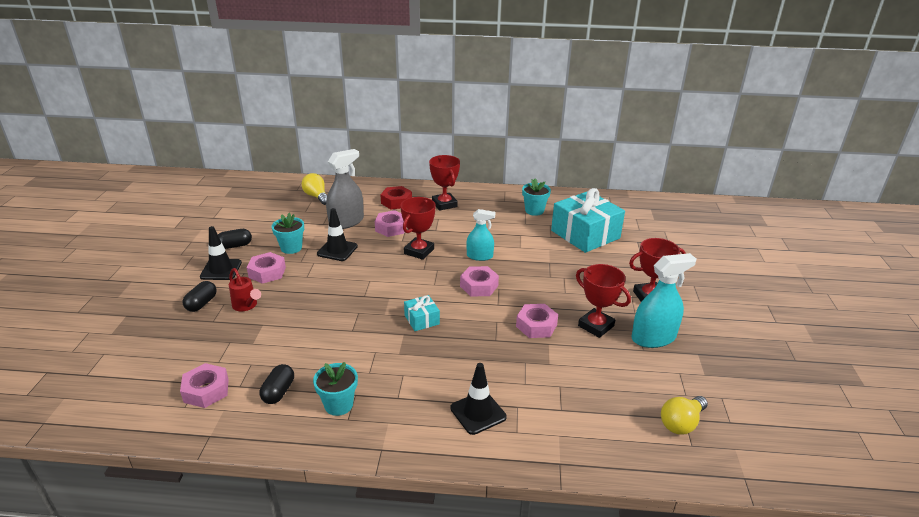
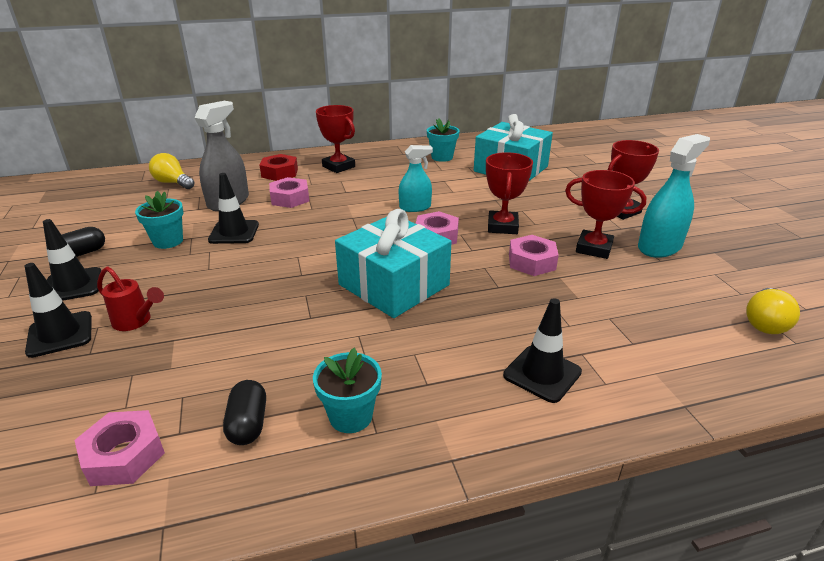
camera: 20 degrees left, 0 degrees up
black capsule [182,281,217,312] -> black traffic cone [25,263,92,358]
pink nut [247,252,286,284] -> none
red trophy [401,197,435,260] -> red trophy moved to [486,152,533,234]
turquoise gift [404,295,440,331] -> turquoise gift [335,209,452,318], size x2.18

